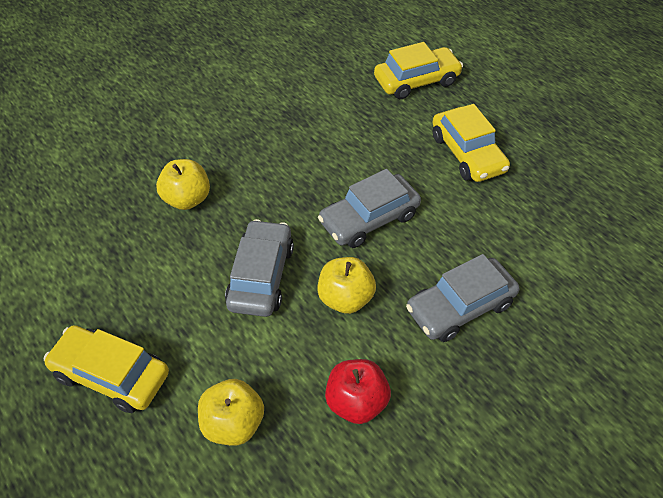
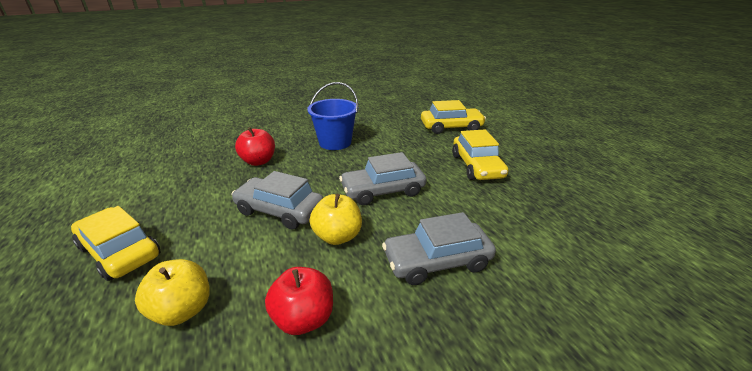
camera: 15 degrees right, 20 degrees down
yellow apple [156,159,210,210] -> red apple [235,127,275,166]
grey car [225,219,294,317] -> grey car turned 90 degrees counterclockwise [232,171,323,229]
none -> blue bucket [307,82,358,150]

